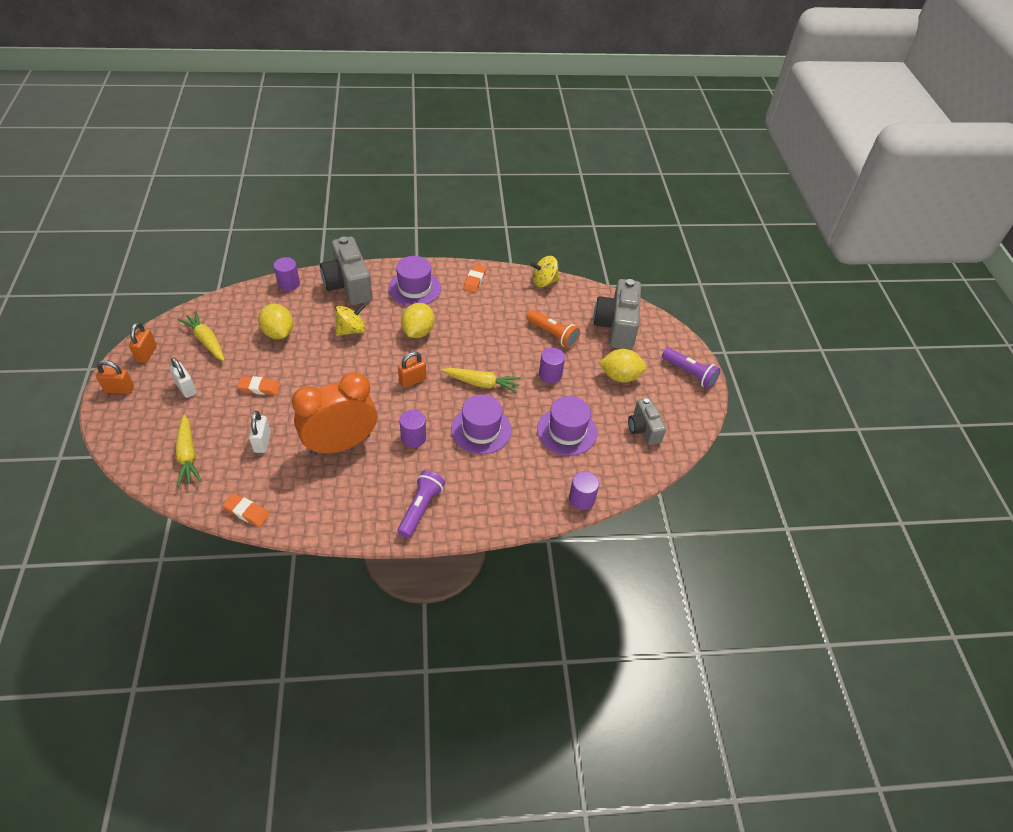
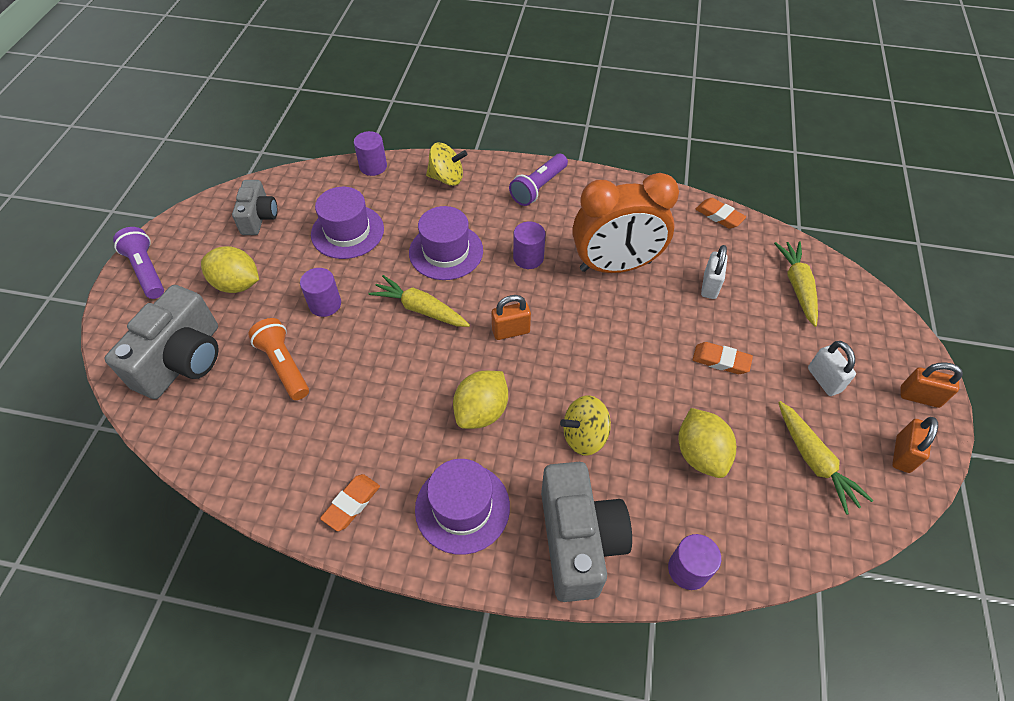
camera: 160 degrees left, 5 degrees up
yellow spinning top [530,256,560,287] -> yellow spinning top moved to [426,143,467,186]

